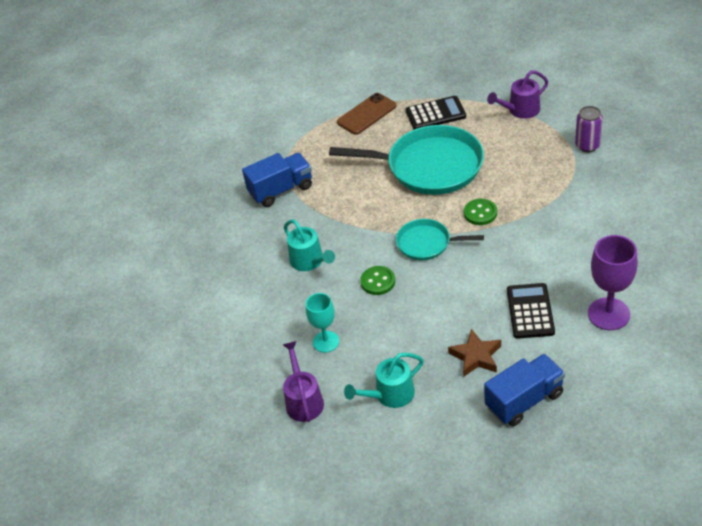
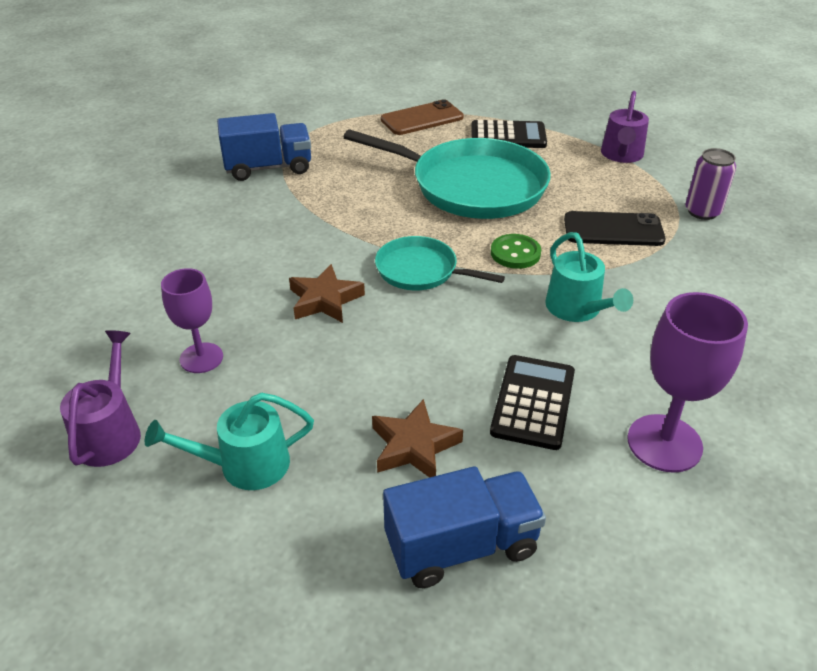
camera: 10 degrees right, 5 degrees down
turquoise watering can [284,219,335,271] -> turquoise watering can moved to [545,232,633,322]
turquoise goblet [306,293,339,353] -> purple goblet [161,268,223,373]
green button [360,266,395,295] -> brown star [289,264,365,323]
purple watering can [487,70,548,119] -> purple watering can turned 60 degrees counterclockwise [601,91,649,163]
none -> black phone [564,211,666,246]

